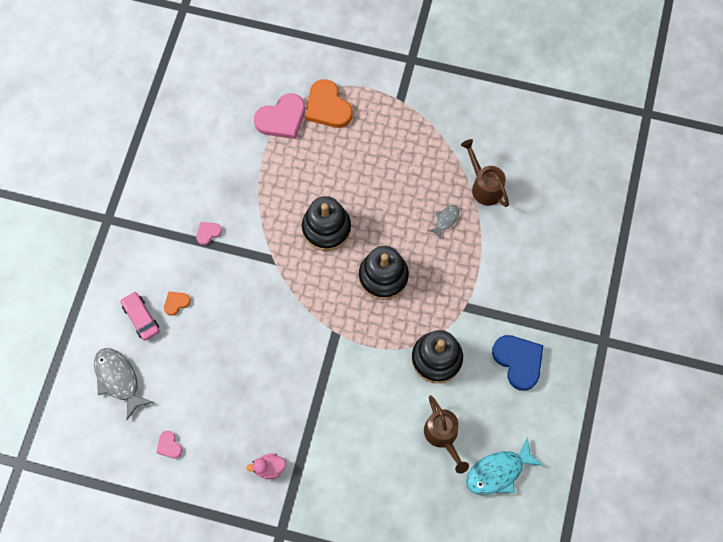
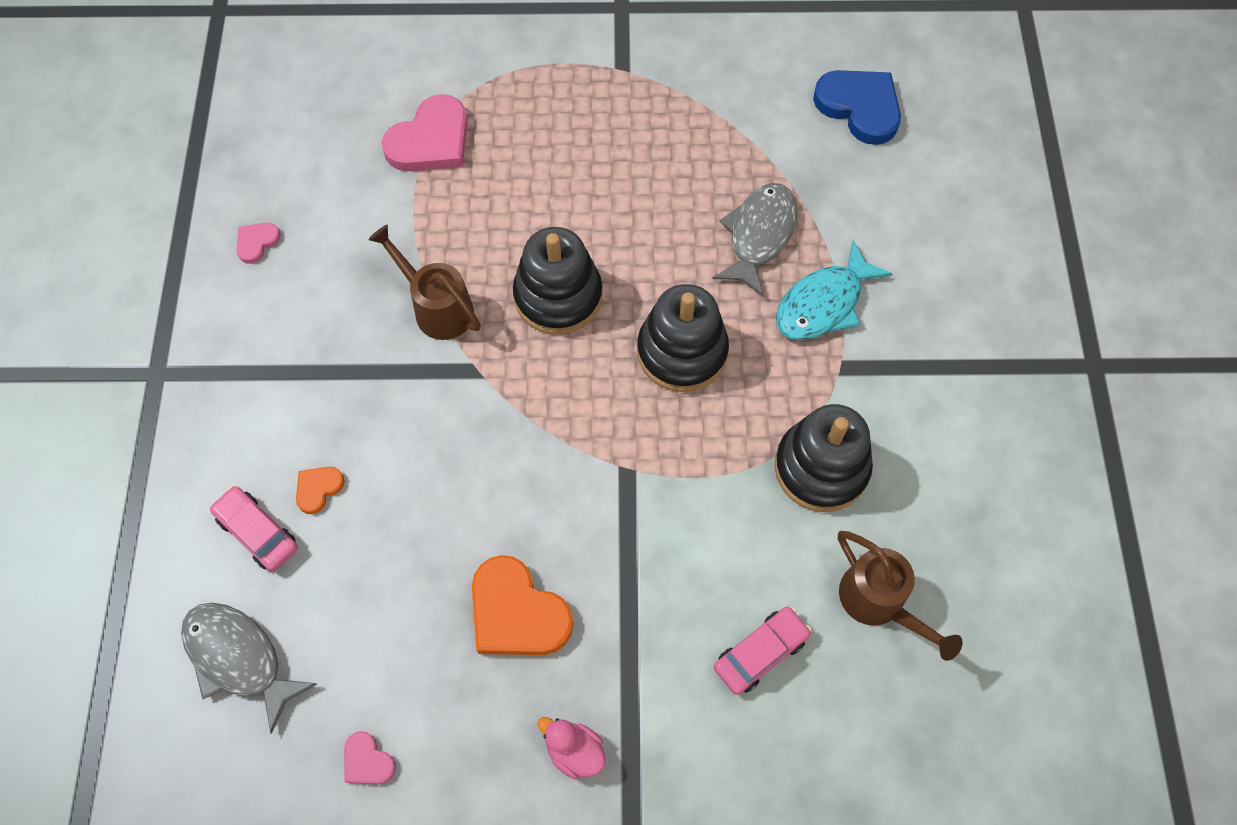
camera: 15 degrees left, 5 degrees down
pink heart [196,222,222,245] -> pink heart moved to [236,223,281,264]
pink duck [246,453,286,479] -> pink duck turned 60 degrees clockwise [537,717,606,780]
orange heart [306,79,352,128] -> orange heart moved to [472,555,573,655]
grey fish [428,205,459,240] -> grey fish [713,183,797,296], size x1.88
brown watering can [461,139,509,207] -> brown watering can moved to [368,225,481,340]
turquoise fish [466,437,544,495] -> turquoise fish moved to [776,240,893,340]
blue heart [492,335,543,391] -> blue heart moved to [813,70,901,145]
none -> pink car [714,606,812,695]

